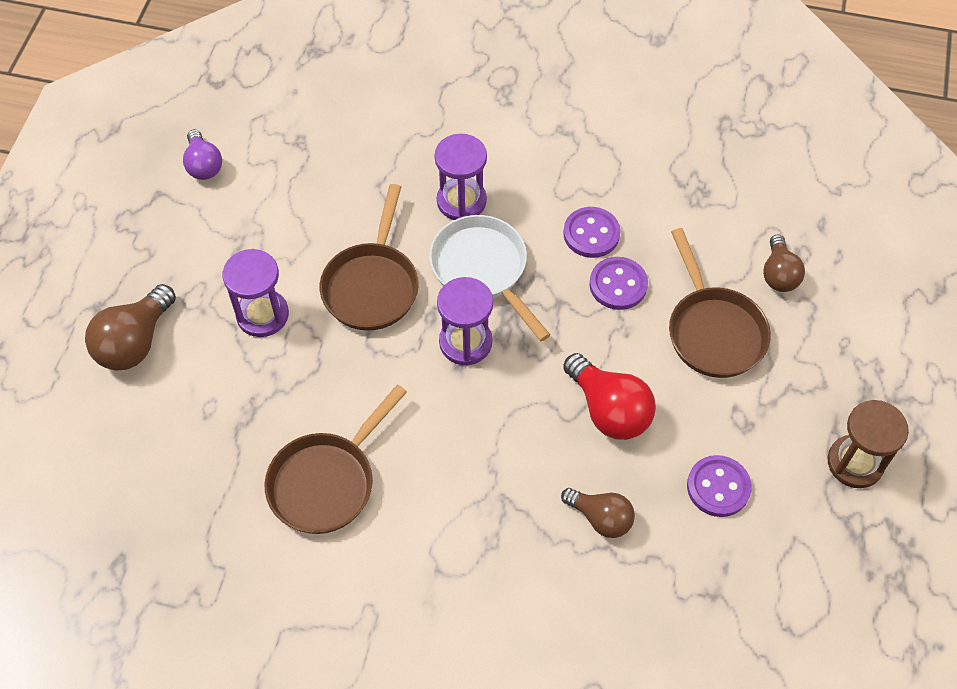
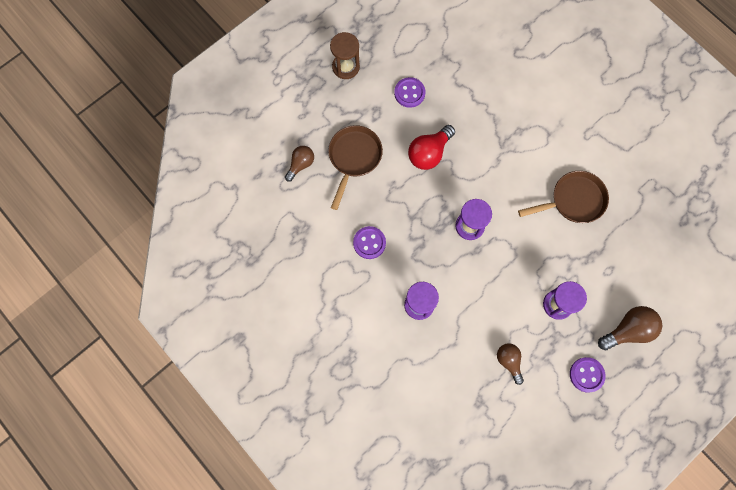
camera: 145 degrees left, 15 degrees up
purple light bulb [183,129,222,180] -> none
brown pan [320,184,419,331] -> none
white pan [429,215,550,341] -> none
brown light bulb [561,488,635,538] -> brown light bulb moved to [497,344,524,385]
red light bulb [563,353,656,440] -> red light bulb turned 135 degrees counterclockwise [408,125,455,170]
purple button [589,257,648,310] -> purple button moved to [570,357,606,393]

